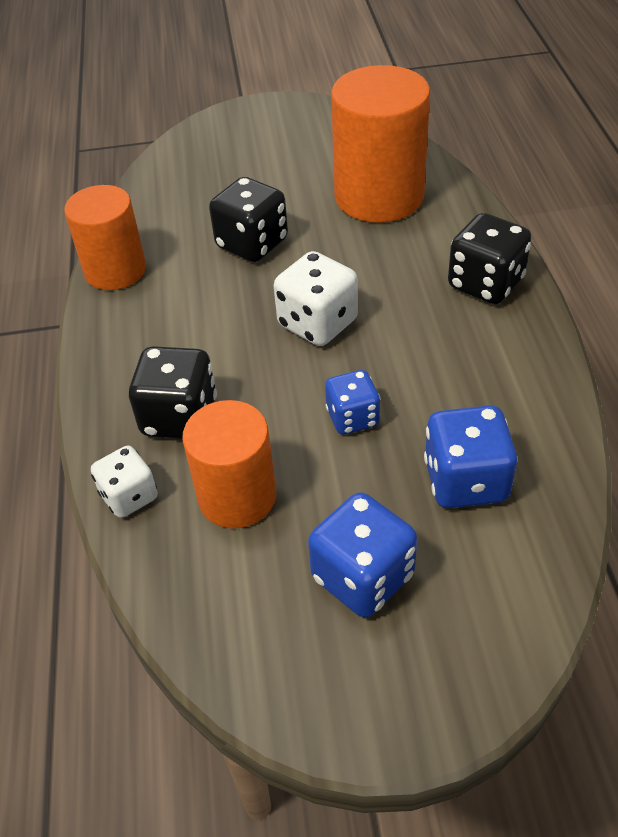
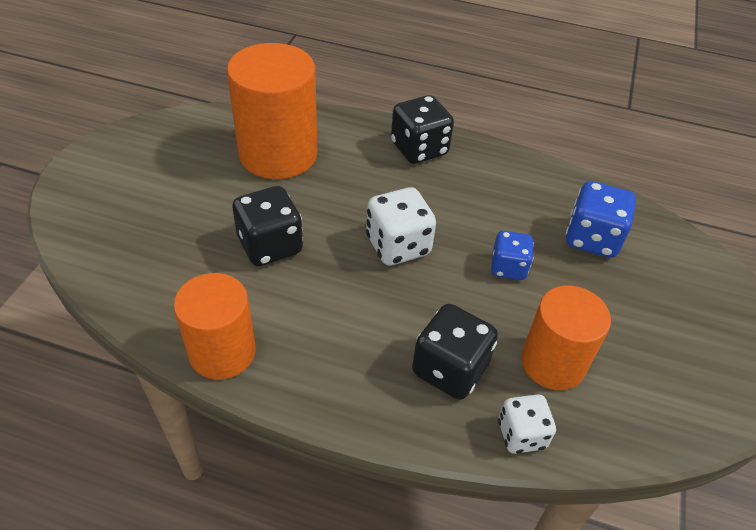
camera: 70 degrees left, 0 degrees up
blue dice [308,492,417,618] -> none

